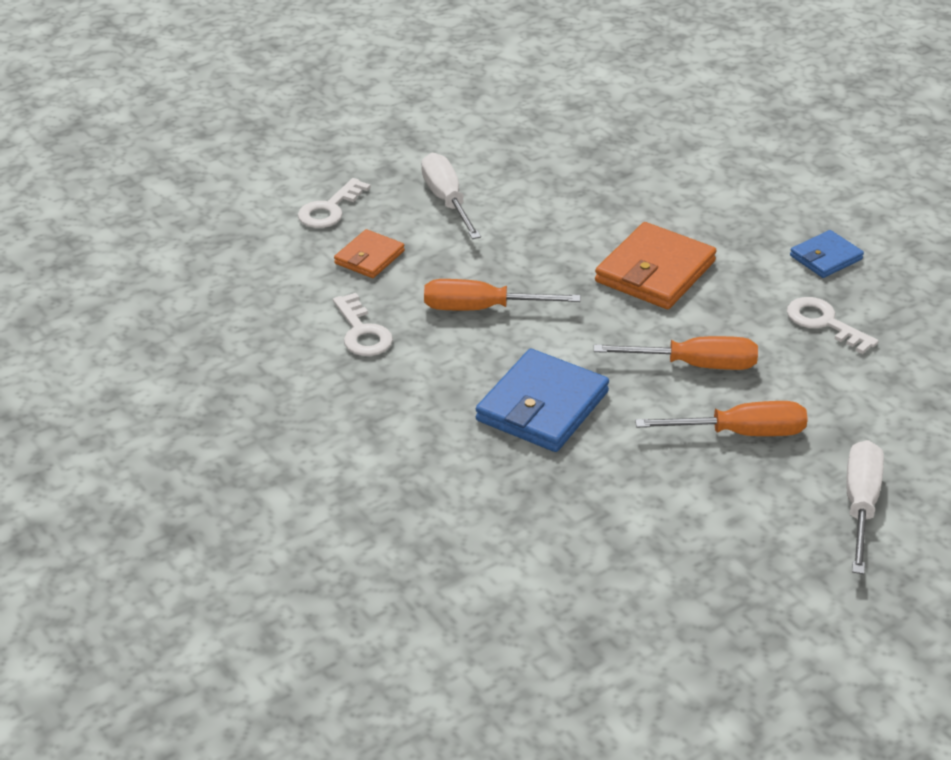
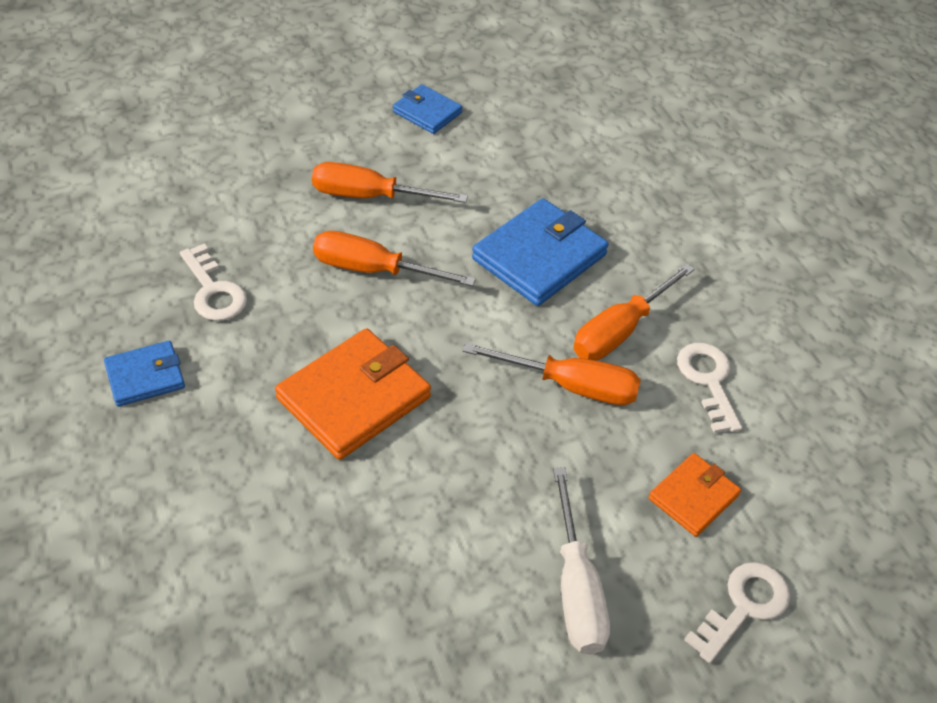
camera: 170 degrees left, 10 degrees up
white screwdriver [846,440,884,574] -> none
none -> blue wallet [393,84,462,134]
none -> orange screwdriver [573,263,695,361]

